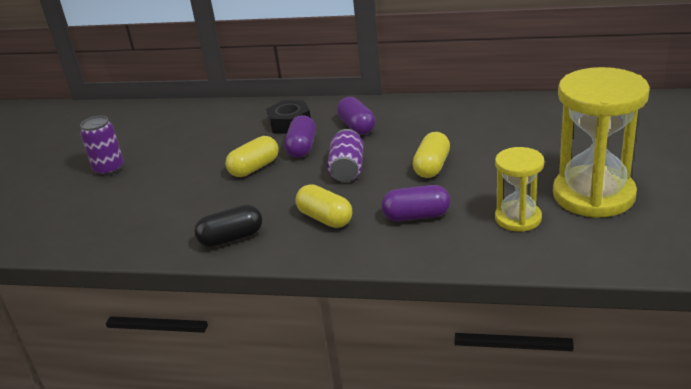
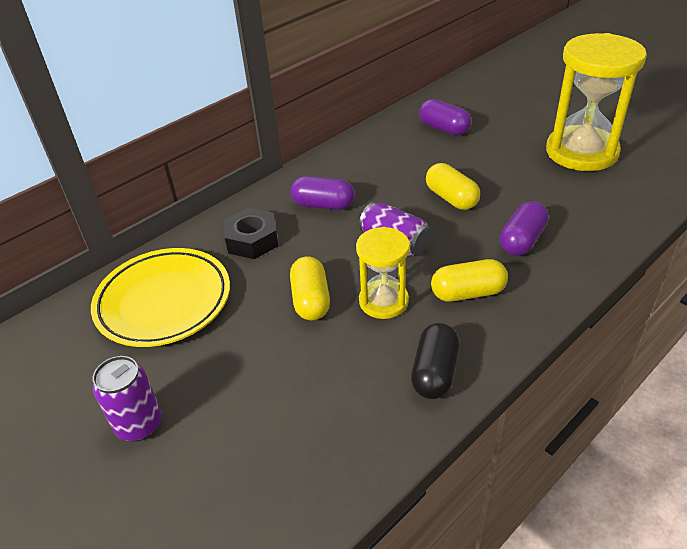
camera: 55 degrees left, 10 degrees up
purple capsule [284,115,316,158] -> purple capsule moved to [419,99,471,135]
yellow hourglass [495,147,544,232] -> yellow hourglass moved to [356,227,410,319]
none -> yellow plate [91,248,230,347]

